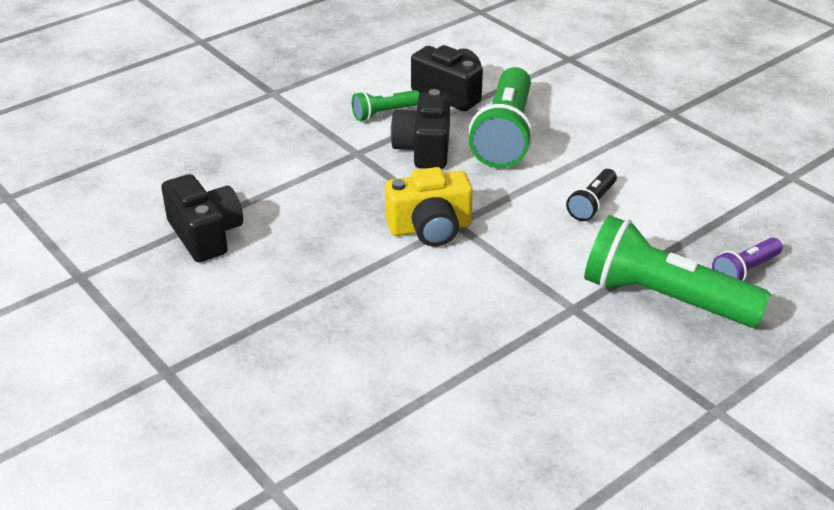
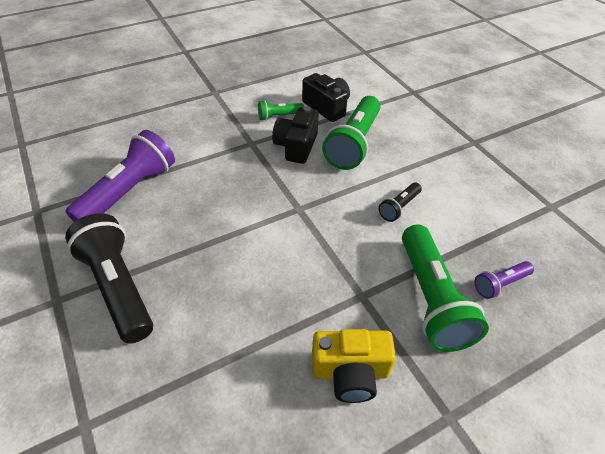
camera: 10 degrees right, 10 degrees up
black camera [161,174,243,262] -> purple flashlight [66,130,175,222]
yellow camera [385,167,473,247] -> yellow camera moved to [312,329,396,403]
green flashlight [584,215,771,328] -> green flashlight turned 135 degrees counterclockwise [402,225,489,352]
none -> black flashlight [65,213,153,344]

